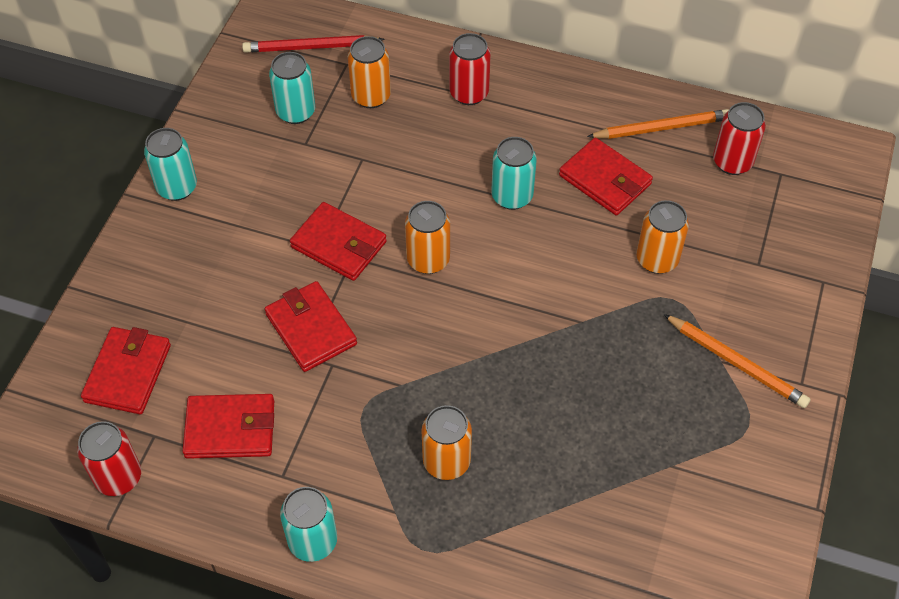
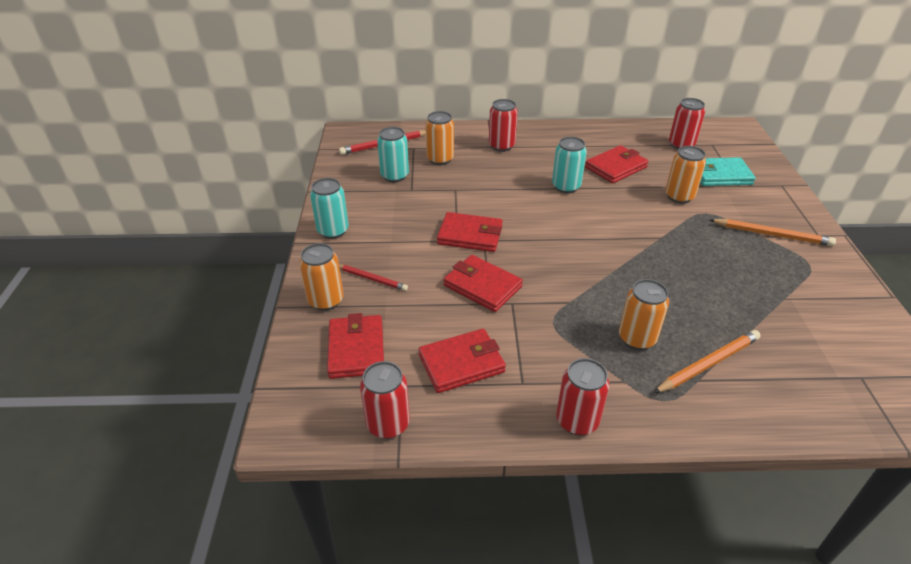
camera: 20 degrees left, 15 degrees down
turquoise can [280,487,337,562] -> red can [556,358,610,435]
orange can [405,201,450,274] -> orange can moved to [299,243,344,311]
red wallet [559,138,653,215] -> red wallet turned 60 degrees counterclockwise [585,145,648,184]
orange pencil [587,109,729,139] -> orange pencil moved to [653,330,761,393]
none -> red pencil [339,264,408,291]
none -> turquoise wallet [700,157,756,186]

